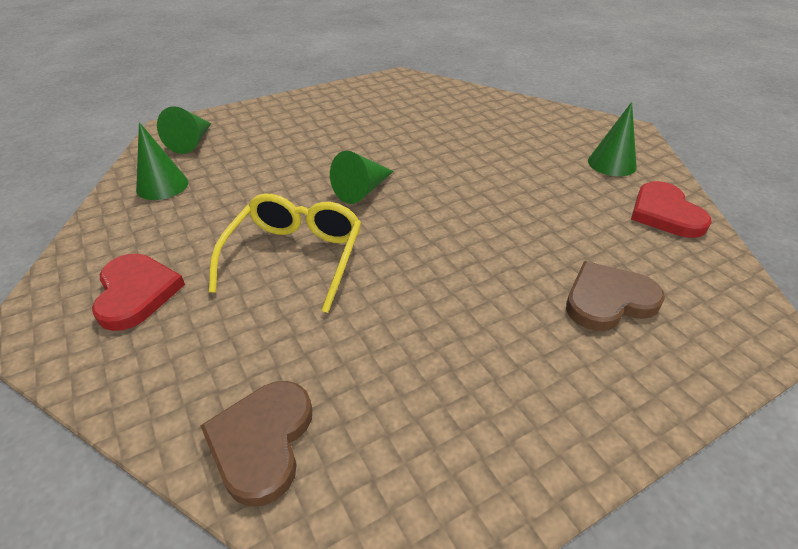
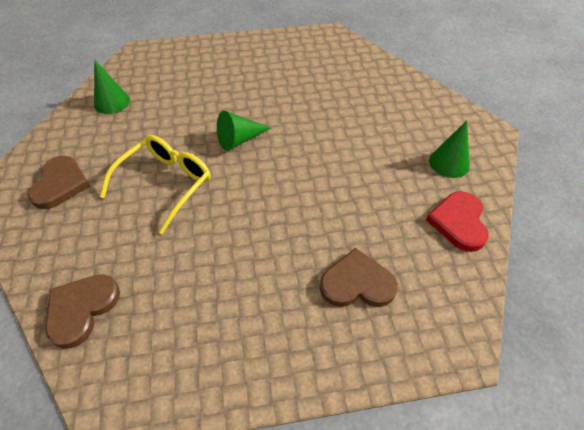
camera: 20 degrees right, 10 degrees up
red heart [92,254,185,331] -> brown heart [27,156,90,209]
green cone [157,106,211,154] -> none

